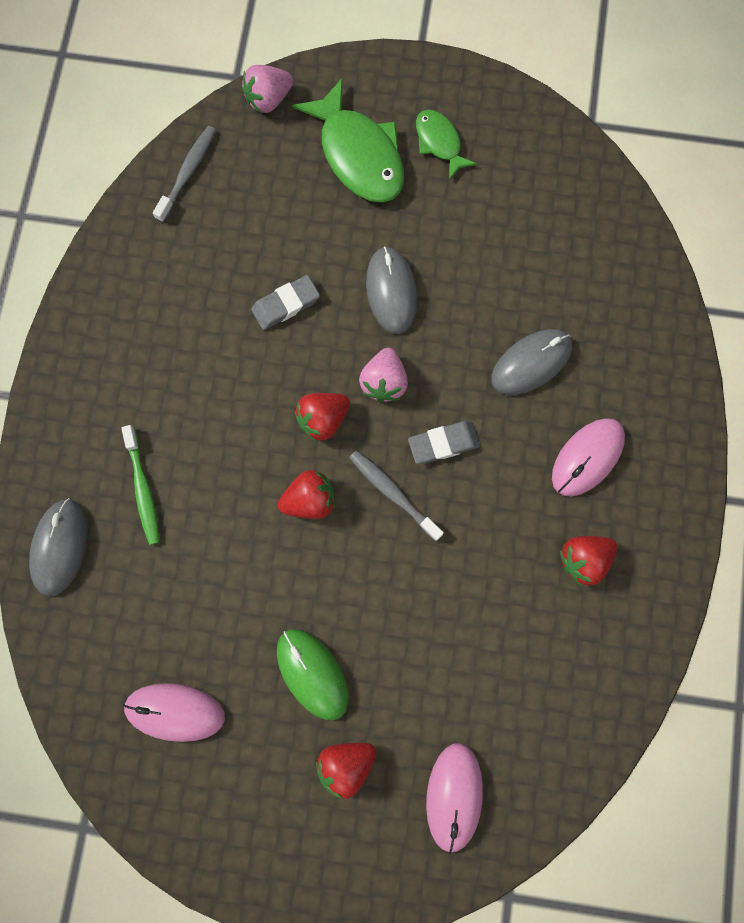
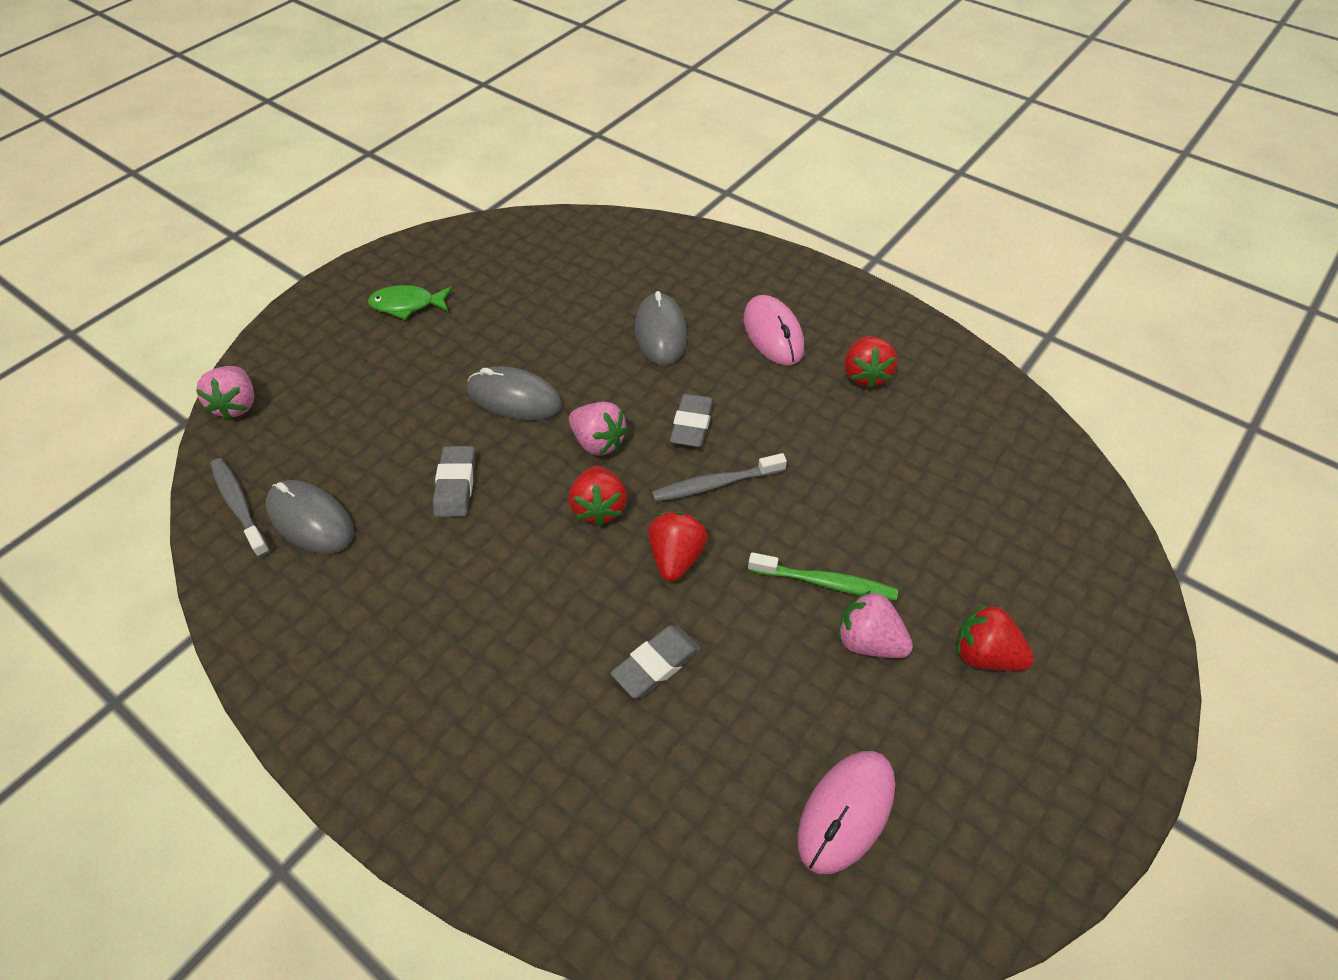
camera: 60 degrees left, 25 degrees down
grey mouse [29,498,87,596] -> grey mouse moved to [266,480,354,554]
green toothbrush [121,425,160,545] -> green toothbrush moved to [748,552,898,600]
green mouse [277,629,348,720] -> pink strawberry [838,591,913,658]
green fish [292,78,404,203] -> none
red strawberry [316,743,376,799] -> red strawberry turned 120 degrees clockwise [957,604,1034,671]
pink mouse [426,743,483,854] -> none
none -> grey eraser [610,625,701,698]

